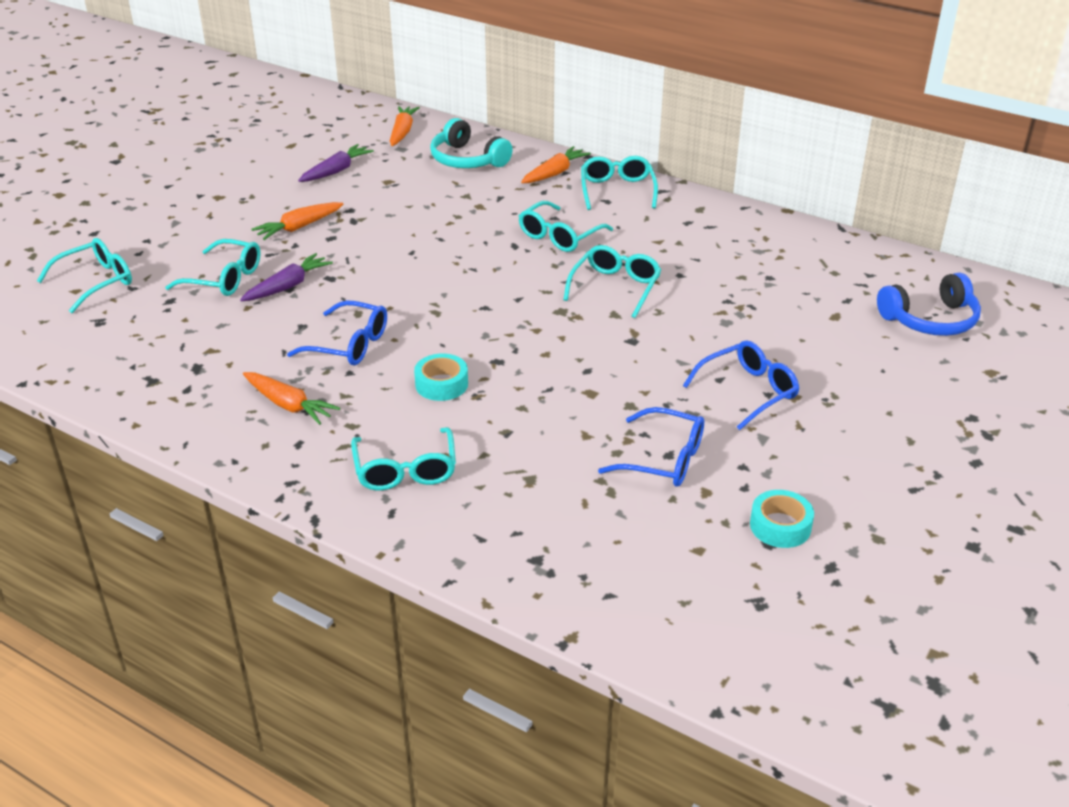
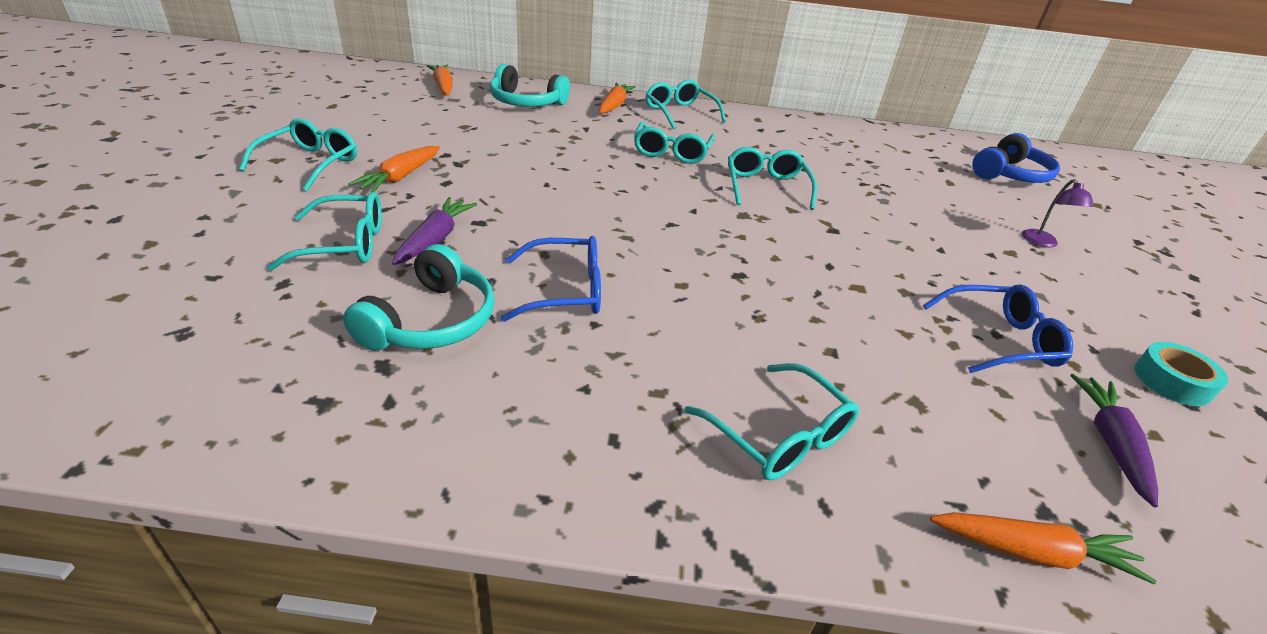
camera: 30 degrees left, 0 degrees up
turquoise glasses [37,238,132,313] -> turquoise glasses moved to [239,118,357,191]
orange carrot [243,372,340,425] -> orange carrot moved to [930,512,1156,584]
purple carrot [298,144,374,182] -> purple carrot moved to [1070,374,1158,508]
turquoise tape [414,354,468,401] -> none
blue glasses [683,340,799,430] -> none
none -> turquoise headphones [343,244,494,351]
none -> purple lamp [1022,179,1094,247]

